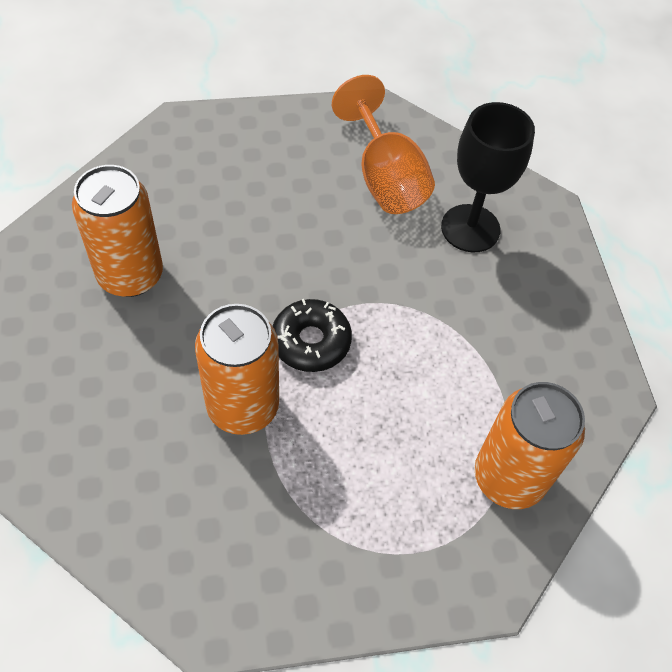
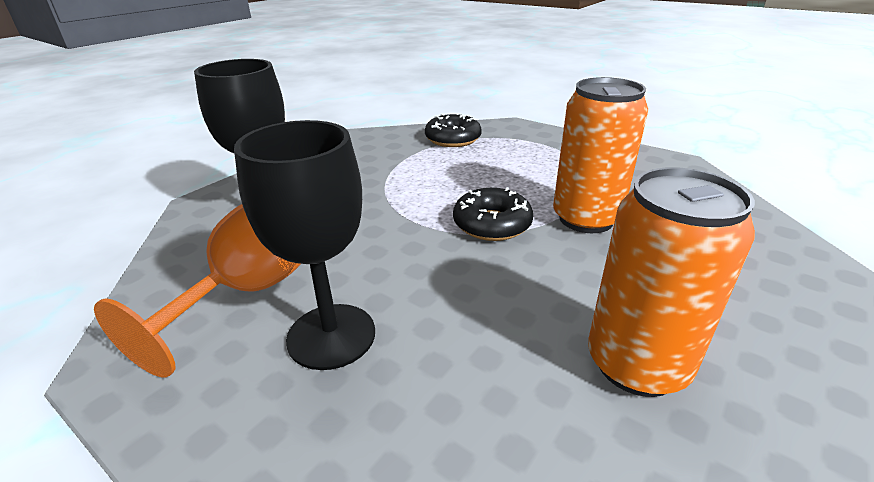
camera: 130 degrees left, 25 degrees down
orange can [474,382,585,509] -> black donut [425,113,482,147]
none -> black goblet [234,120,375,370]

